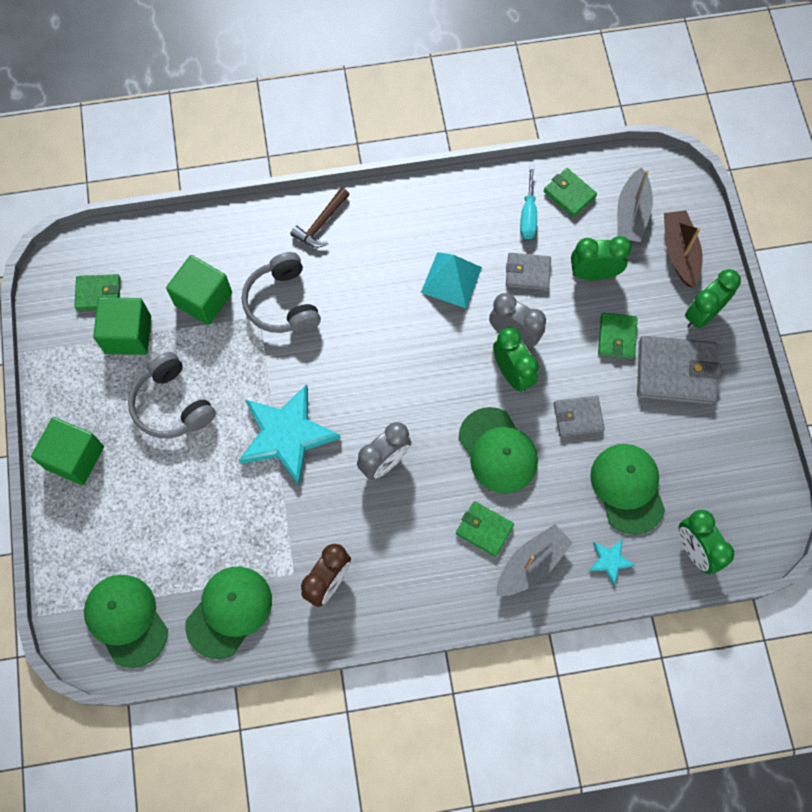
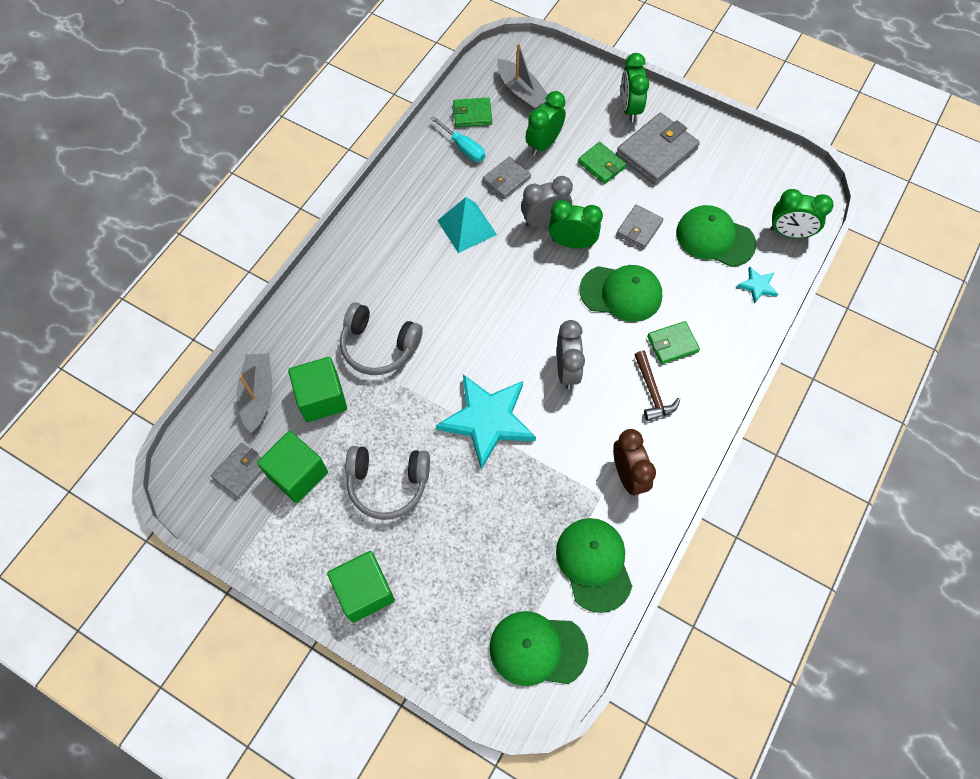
camera: 50 degrees left, 5 degrees down
green wallet [74,274,121,311] -> grey wallet [211,443,263,498]
brown hammer [290,187,350,248] -> brown hammer moved to [634,351,680,421]
grey boat [496,524,573,596] -> grey boat moved to [237,354,272,433]
brown boat [664,210,703,288] -> none

